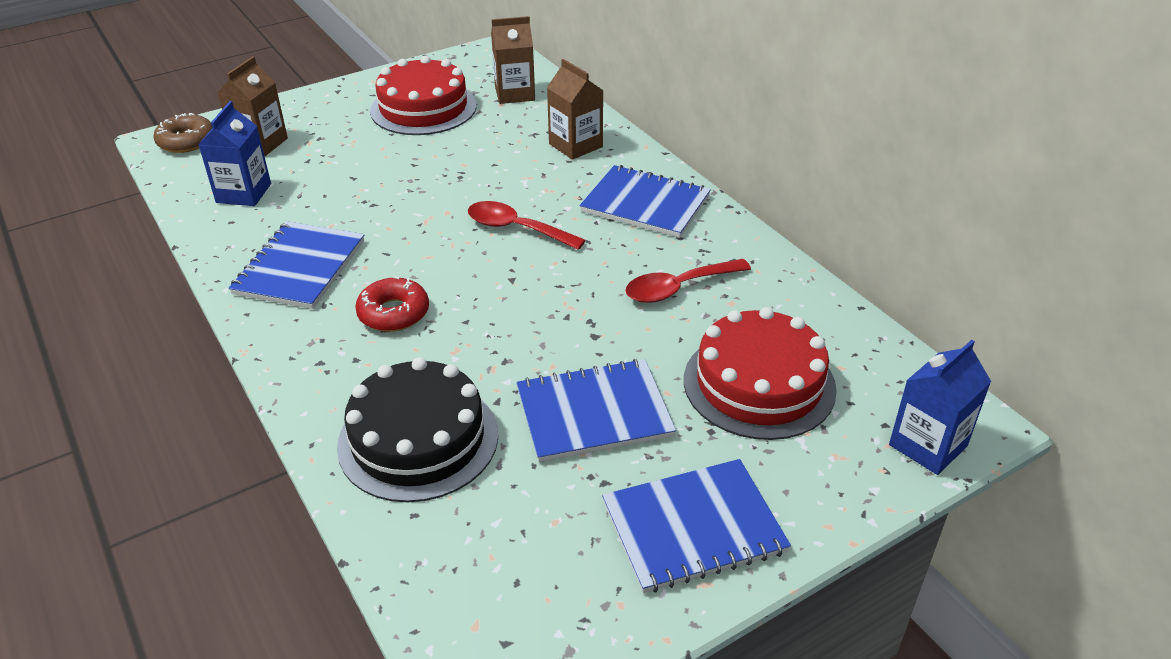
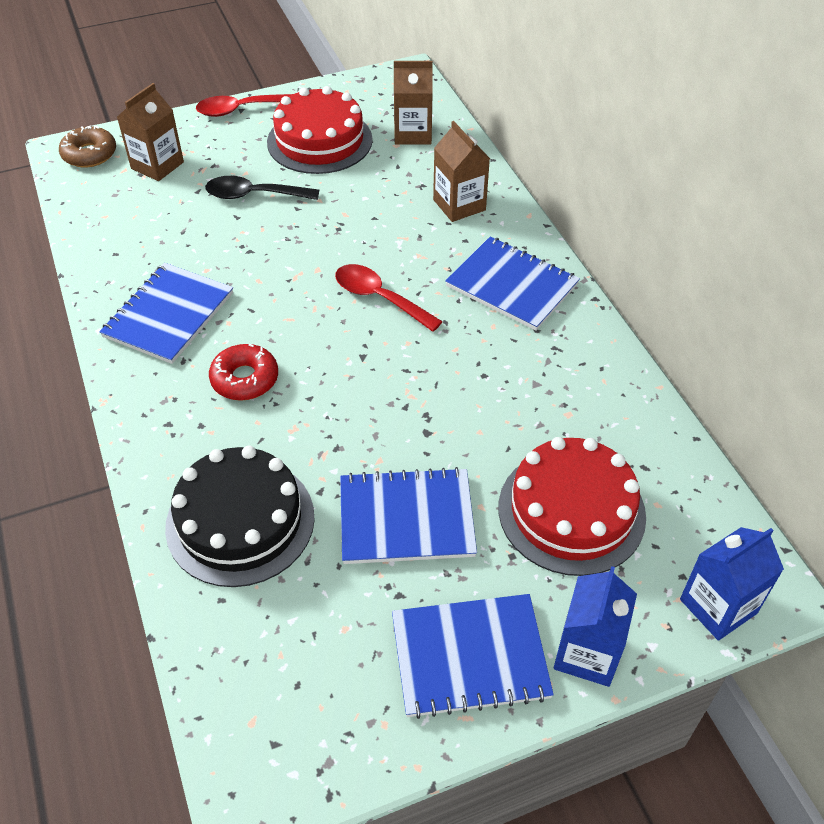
camera: 10 degrees right, 10 degrees up
blue carton [198,101,271,206] -> blue carton moved to [554,566,637,687]
red spoon [625,259,751,303] -> red spoon moved to [196,94,293,117]
none -> black spoon [205,176,319,200]

